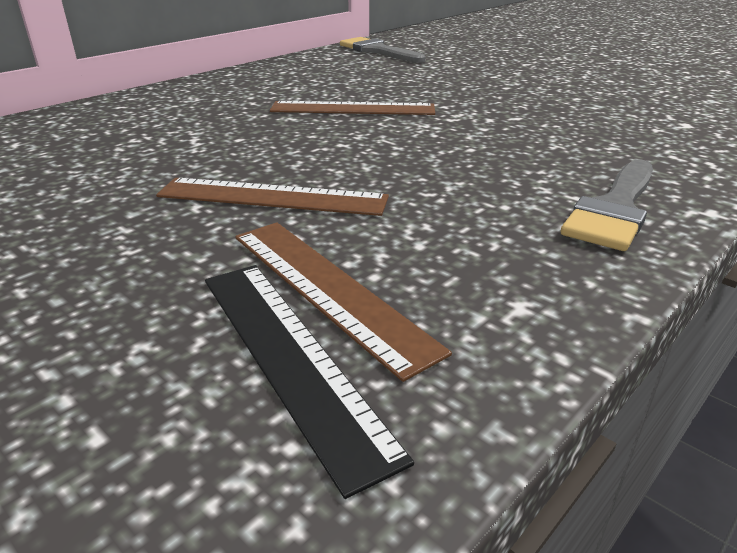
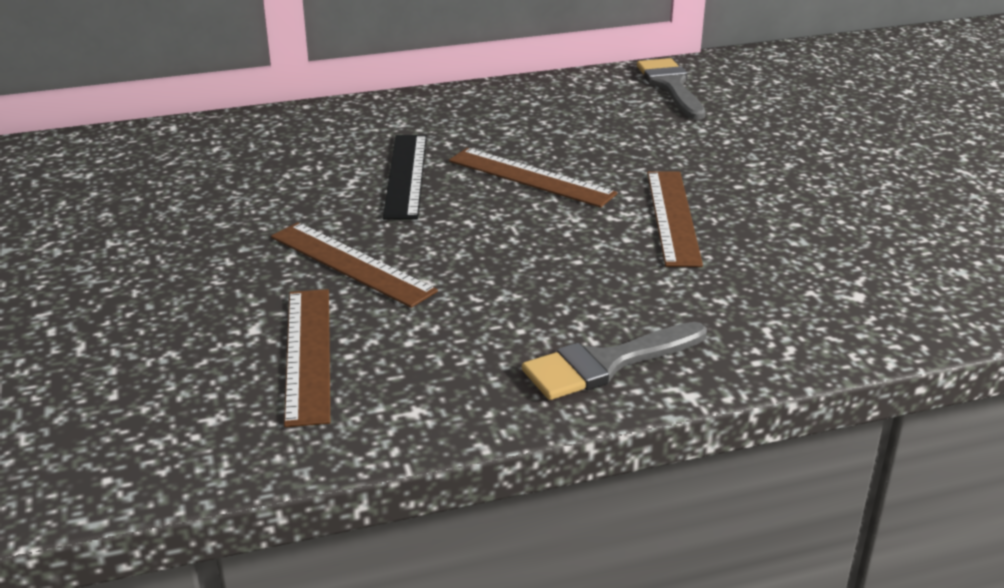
camera: 30 degrees right, 0 degrees up
black ruler [205,265,414,499] -> black ruler moved to [383,135,427,220]
none -> brown ruler [647,171,703,267]

